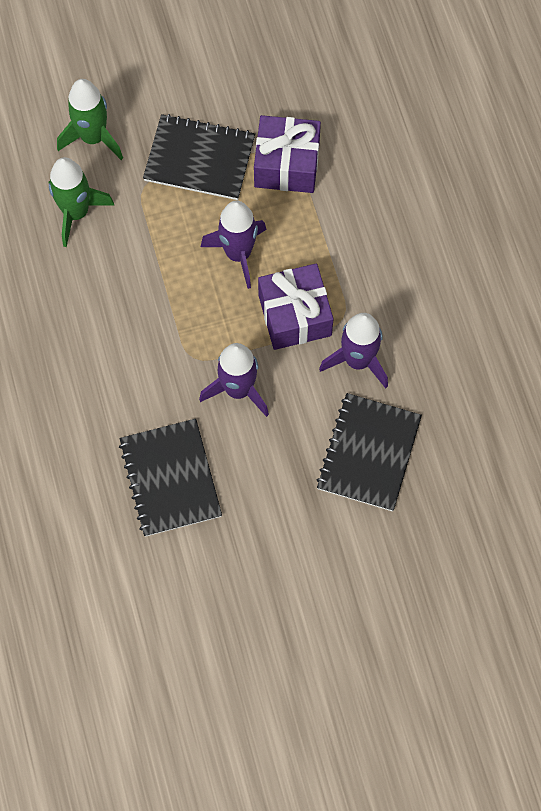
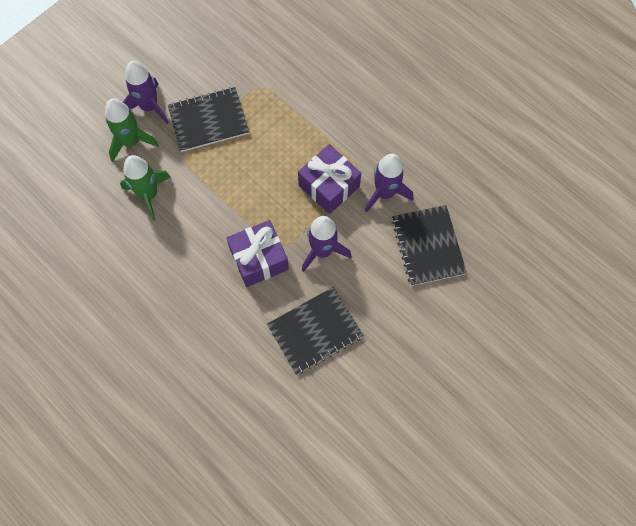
camera: 30 degrees left, 0 degrees up
black notebook [119,419,222,537] -> black notebook turned 75 degrees counterclockwise [267,287,364,374]
purple rocket [201,201,267,289] -> purple rocket moved to [123,61,169,124]
purple gift [254,115,321,193] -> purple gift moved to [226,220,289,287]

